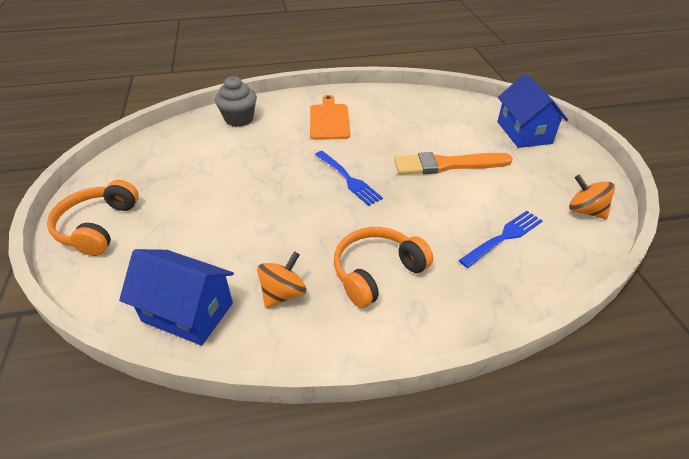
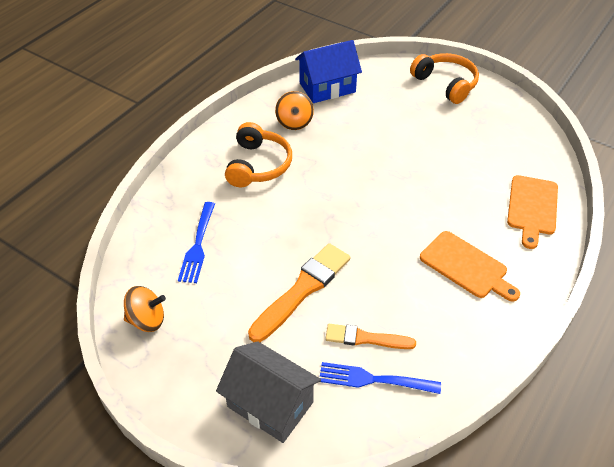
camera: 135 degrees right, 5 degrees up
grey cupcake [215,76,257,127] -> orange cutting board [507,175,558,249]
blue fork [315,151,383,206] -> blue fork moved to [320,362,441,394]
blue house [497,74,568,148] -> grey house [216,341,321,443]
none -> orange brush [325,324,416,349]

